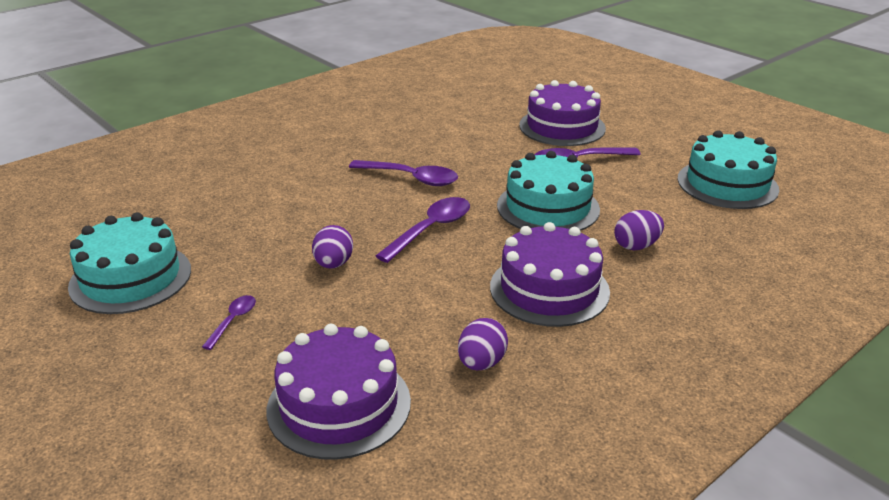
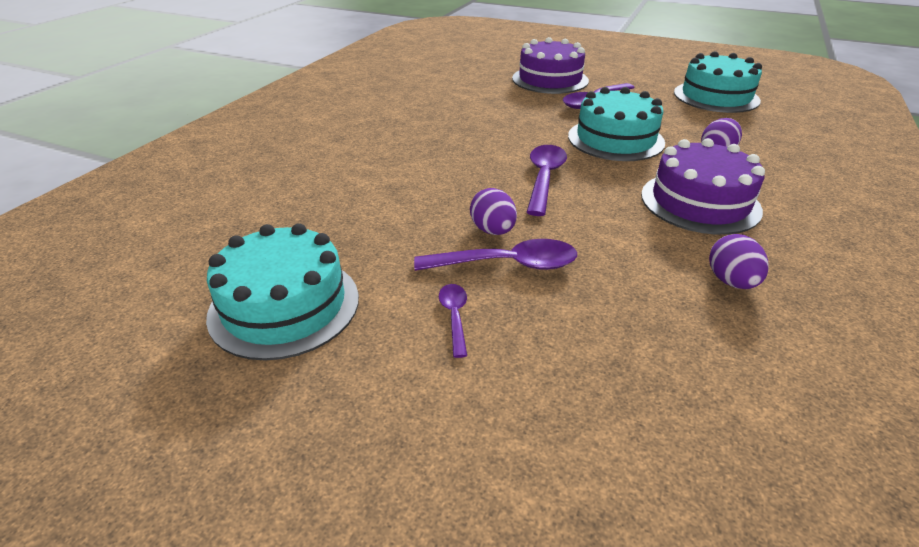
camera: 25 degrees left, 5 degrees up
purple cake [267,324,411,460] -> none
purple spoon [349,160,458,186] -> purple spoon moved to [414,239,577,271]

